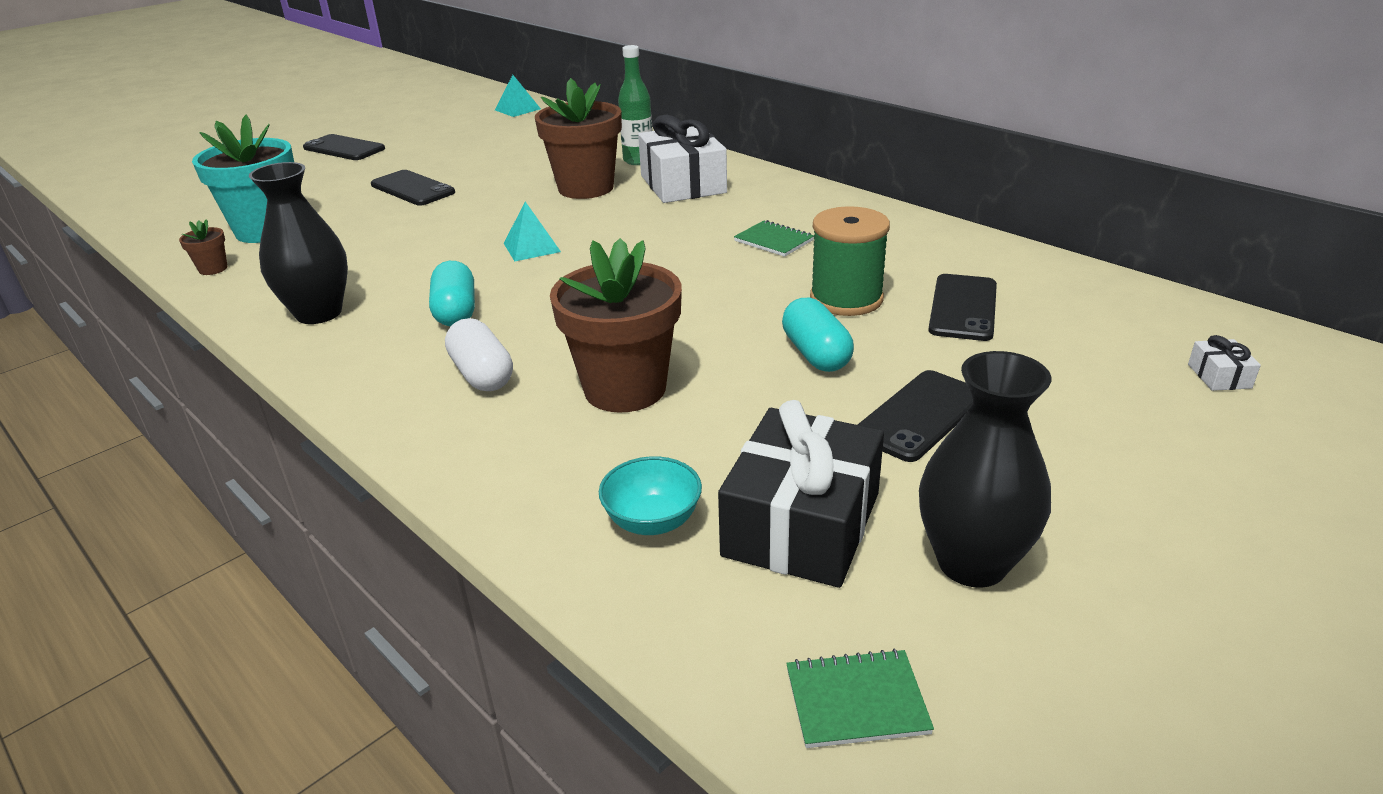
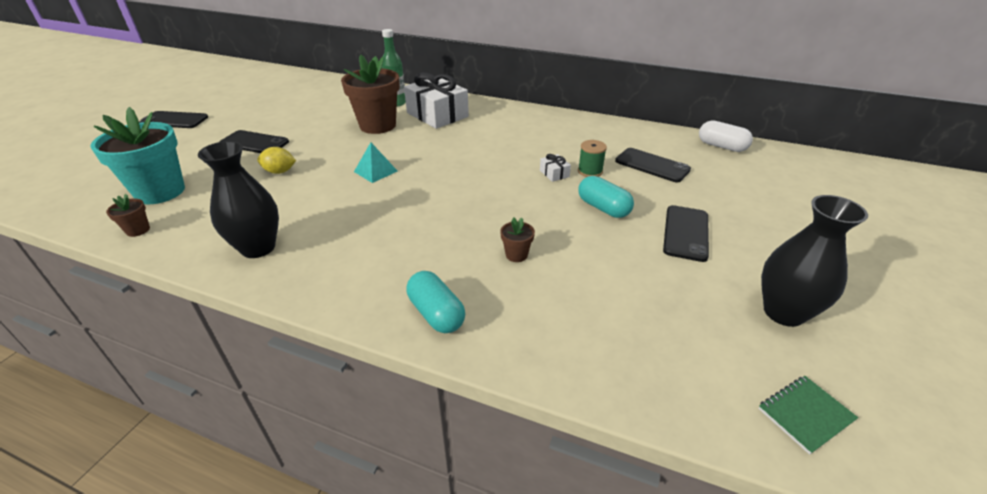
camera: 25 degrees left, 5 degrees up
turquoise capsule [429,261,475,326] -> turquoise capsule moved to [407,271,465,333]
white capsule [445,318,513,391] -> white capsule moved to [699,120,753,152]
turquoise pyramid [495,75,541,117] -> none
brown flower pot [550,238,682,413] -> brown flower pot [500,217,535,262], size x0.42
turquoise bowl [599,456,702,535] -> none
black gift [718,400,884,588] -> none
green notebook [734,220,814,257] -> none
green spool [810,206,890,316] -> green spool [578,140,607,177], size x0.59
black phone [928,274,997,341] -> black phone turned 45 degrees counterclockwise [615,148,691,182]
white gift [1188,335,1261,391] -> white gift moved to [540,154,571,182]
none -> yellow lemon [257,147,296,174]

